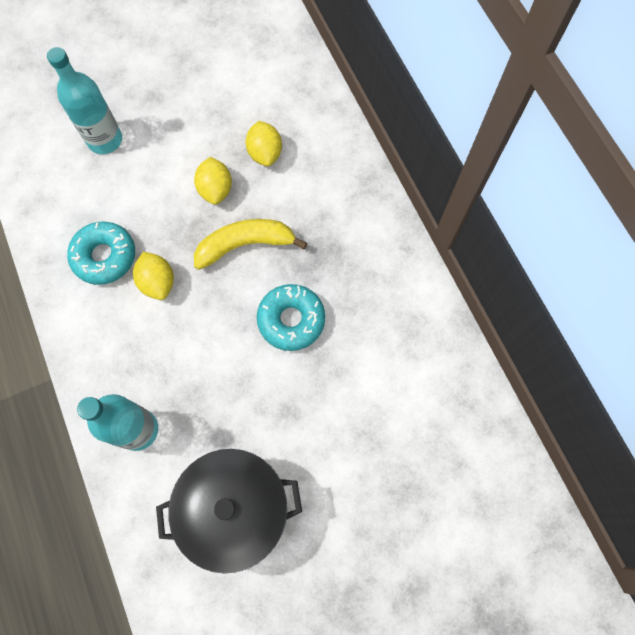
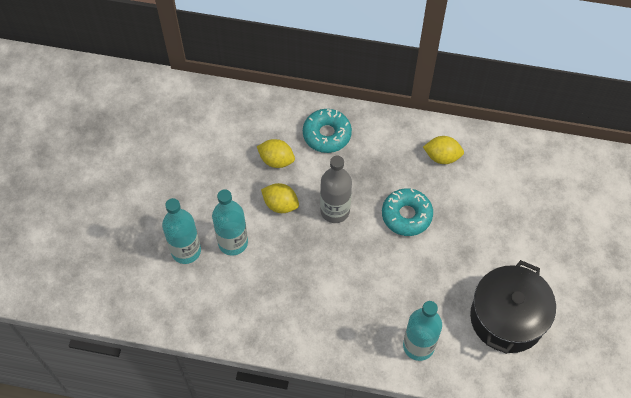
camera: 55 degrees left, 10 degrees down
turquoise donut [67,221,135,285] -> turquoise donut moved to [303,109,352,153]
yellow lemon [133,252,174,300] -> yellow lemon moved to [423,136,464,164]
yellow banana [194,219,307,270] -> grey bottle [320,156,352,223]
none -> turquoise bottle [212,189,248,256]

